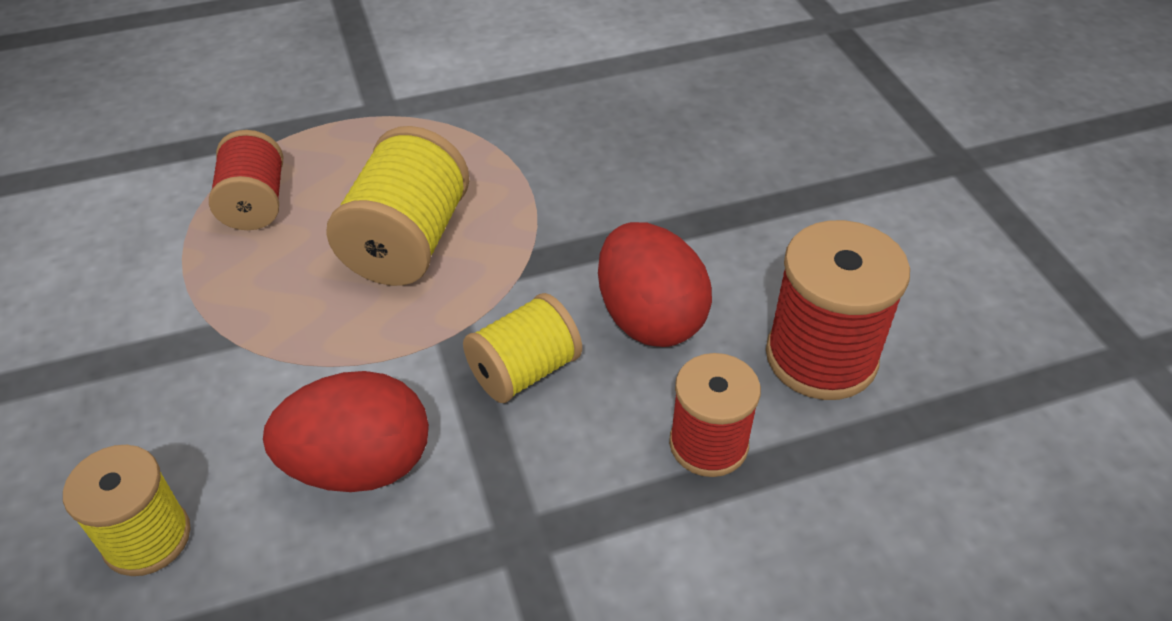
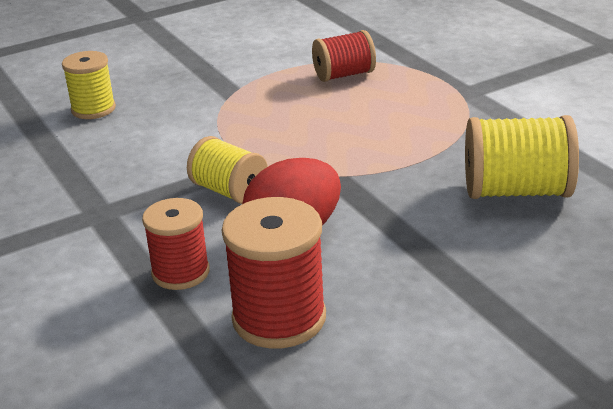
camera: 80 degrees right, 15 degrees down
red egg [263,371,429,492] -> none
yellow spool [326,126,470,286] -> yellow spool moved to [465,115,579,199]

